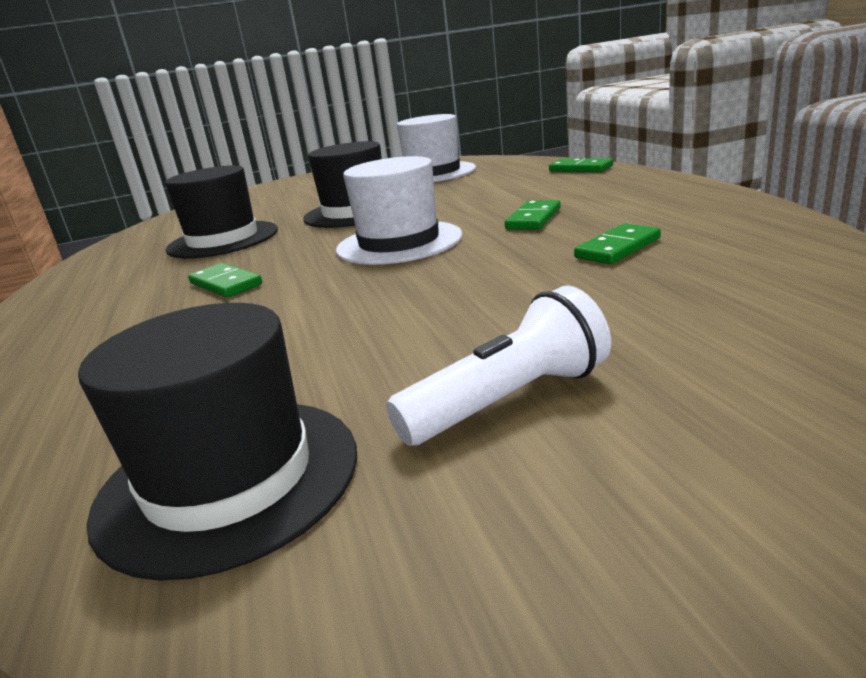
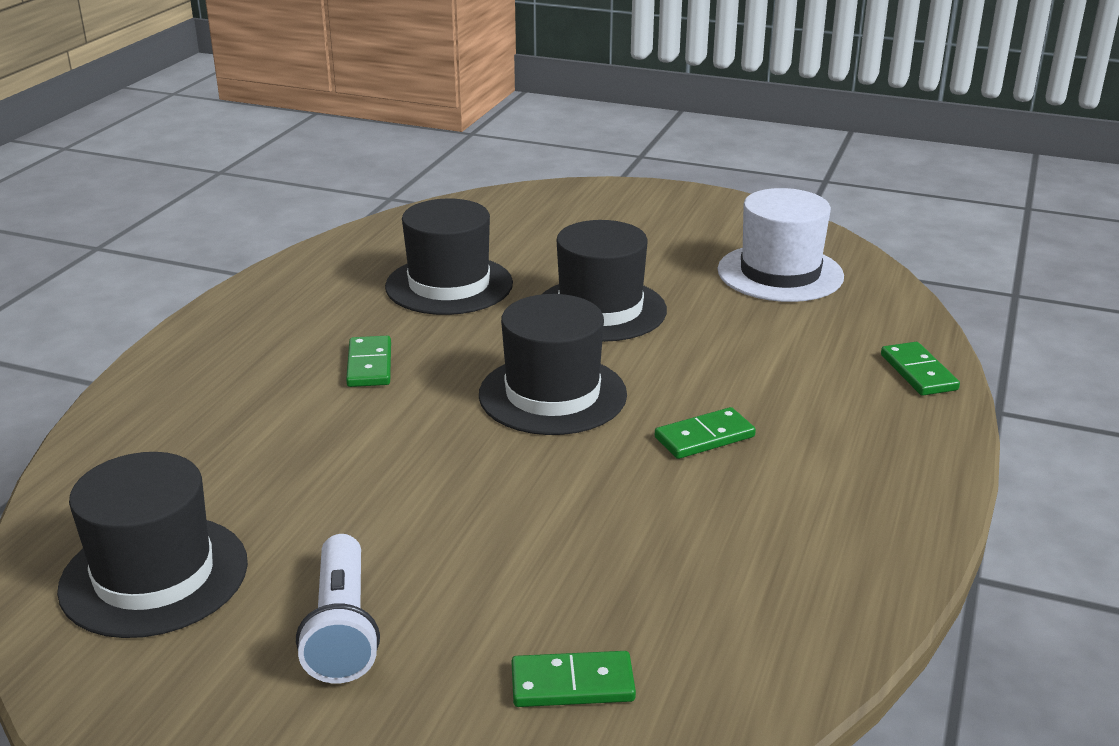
camera: 35 degrees right, 5 degrees up
white hat [336,156,462,265] -> black hat [479,294,627,435]
white flashlight [386,286,611,446] -> white flashlight turned 75 degrees clockwise [296,534,380,683]
green domino [574,223,661,264] -> green domino moved to [512,651,636,707]

